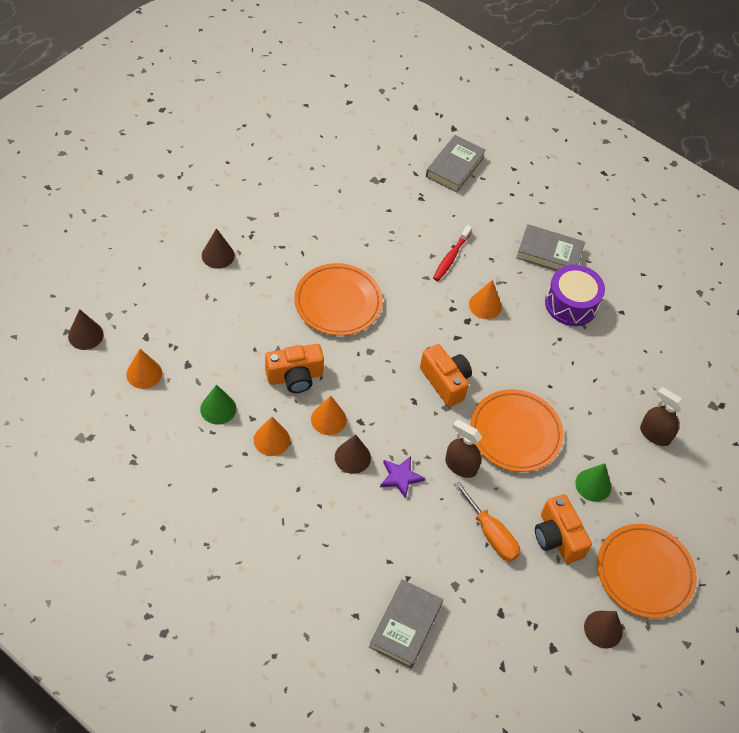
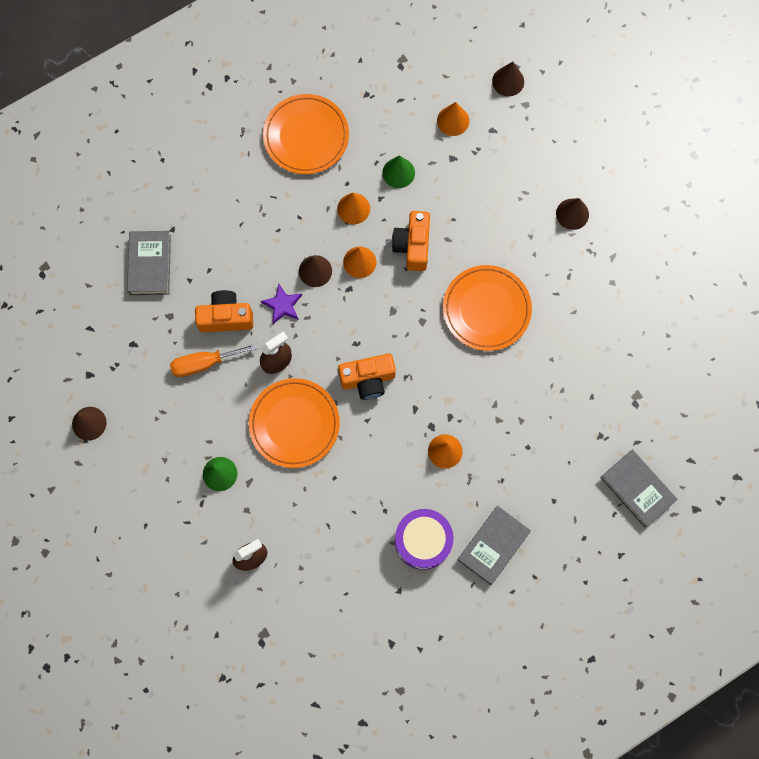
camera: 115 degrees right, 20 degrees up
grey book [369,579,443,668] -> grey book turned 45 degrees clockwise [127,231,171,295]
red toothbrush [433,225,472,281] -> none
orange camera [535,494,592,564] -> orange camera moved to [195,290,253,332]
orange plate [597,524,697,619] -> orange plate moved to [263,94,349,174]

